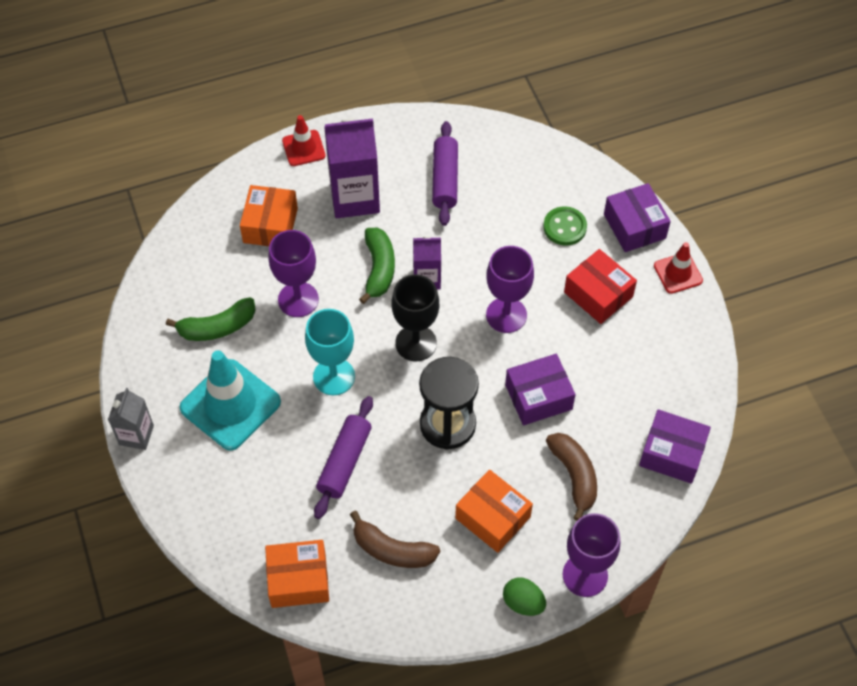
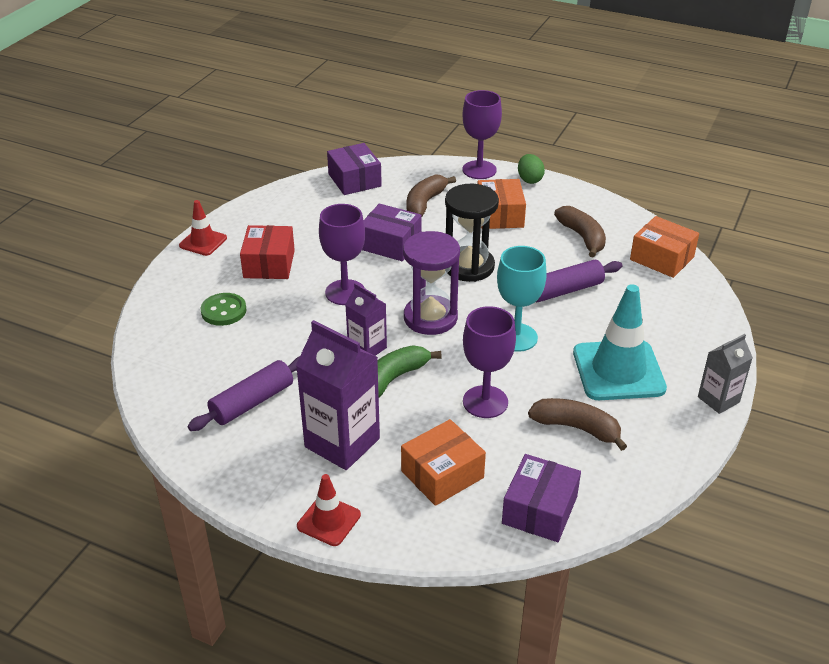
camera: 135 degrees left, 20 degrees down
green banana [166,297,256,341] -> brown banana [528,398,627,451]
black goblet [392,274,439,361] -> purple hourglass [403,231,460,335]
purple box [604,183,671,252] -> purple box moved to [502,454,581,542]

